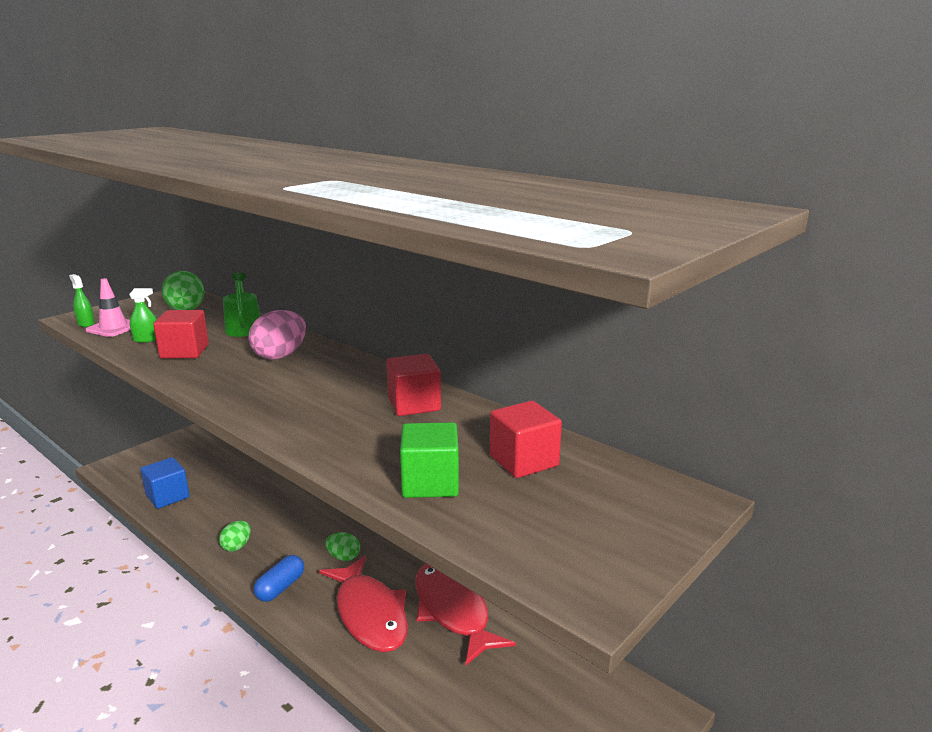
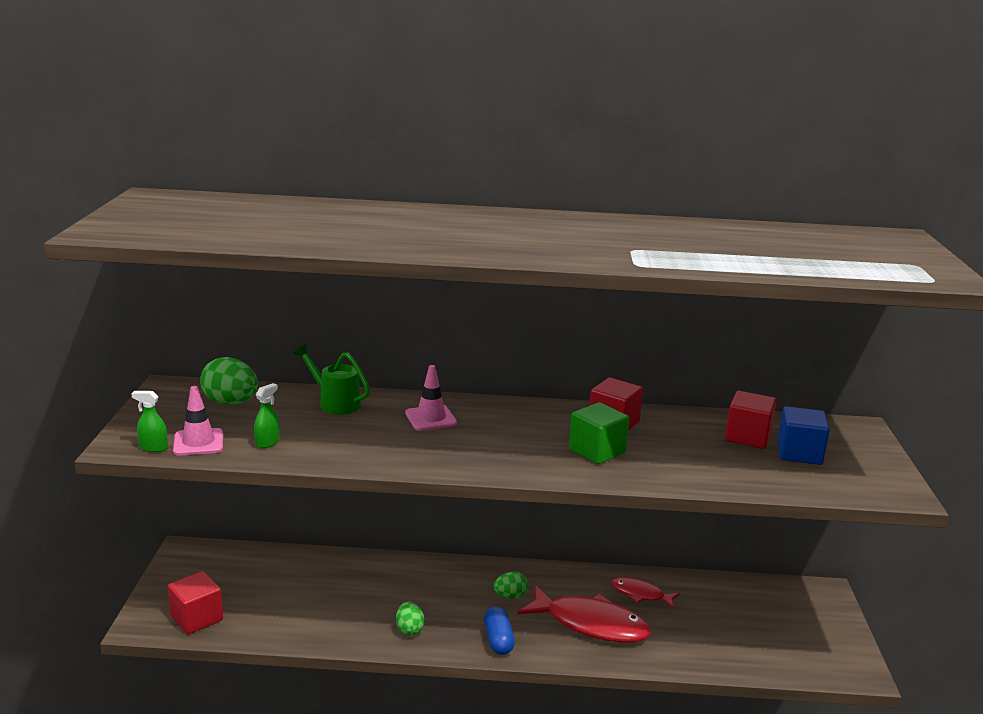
camera: 40 degrees left, 0 degrees up
blue cube [140,457,190,509] -> blue cube moved to [777,406,830,465]
red cube [153,310,209,359] -> red cube moved to [168,571,223,634]
pink egg [249,310,306,360] -> pink traffic cone [405,365,457,431]
green cube [400,422,459,498] -> green cube moved to [569,402,629,464]
red fish [415,564,516,666] -> red fish [611,577,680,608], size x0.54

